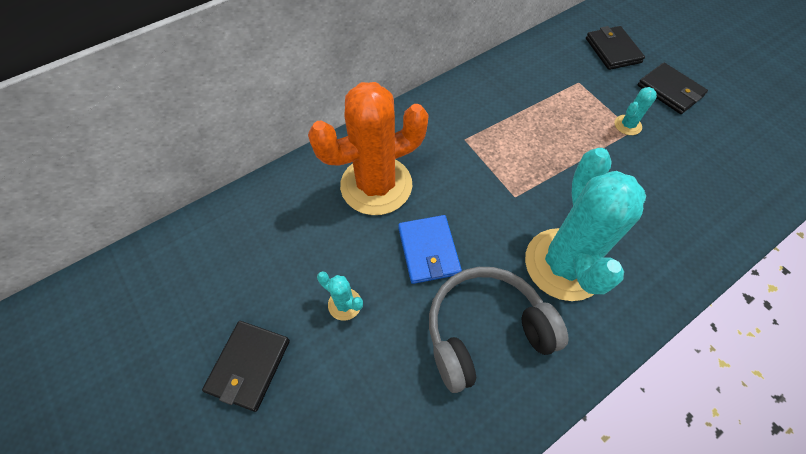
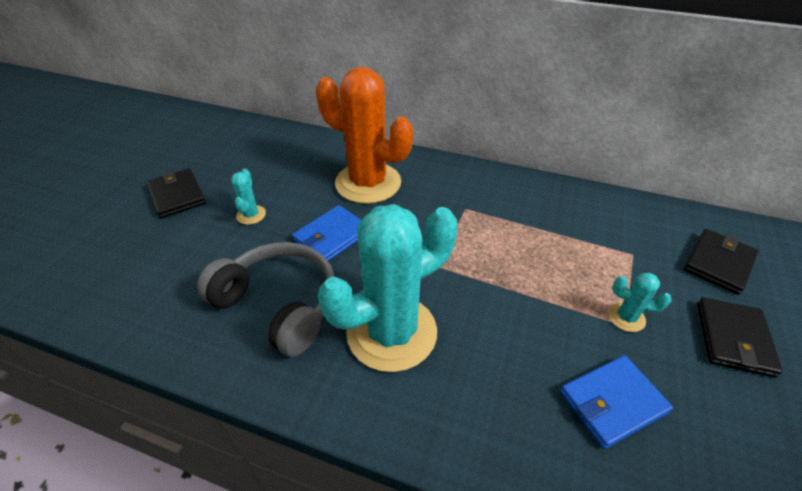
camera: 55 degrees right, 15 degrees down
black wallet [202,321,290,412] -> black wallet turned 75 degrees clockwise [147,168,206,218]
none -> blue wallet [560,355,673,449]

